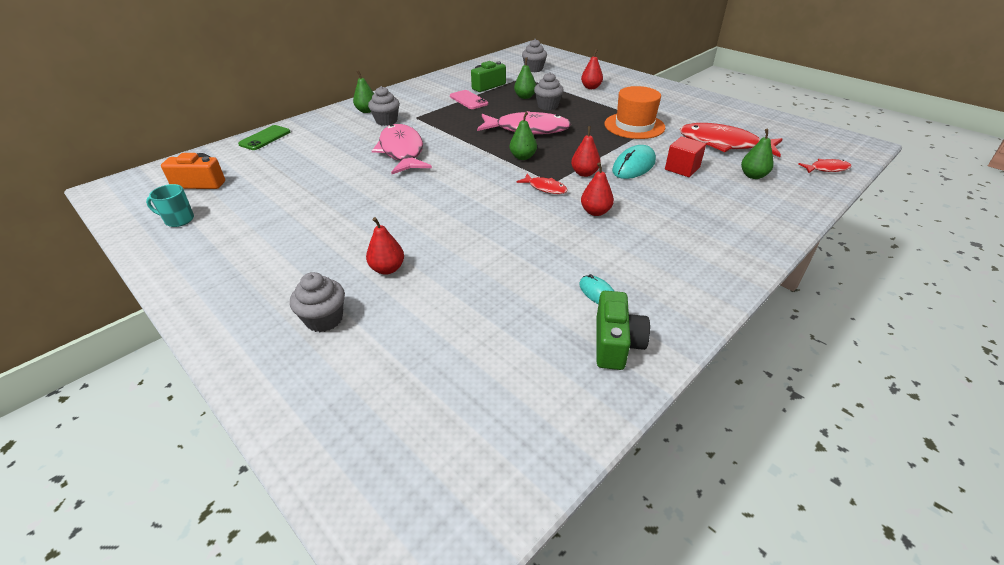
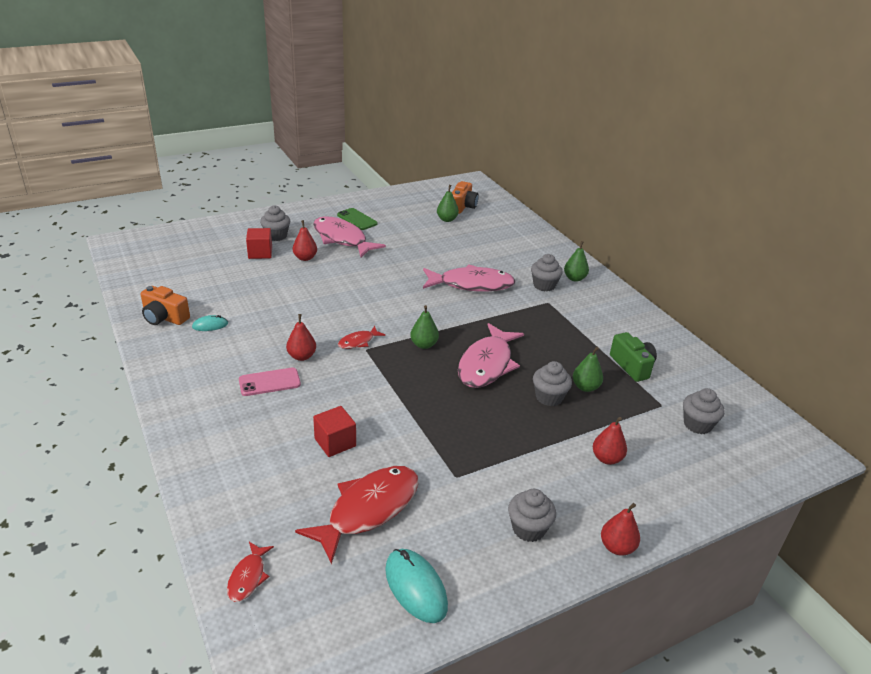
camera: 105 degrees right, 5 degrees down
turquoise mug [146,184,194,227] -> none
green phone [238,125,290,150] -> green phone moved to [337,208,378,230]
pink phone [450,90,488,109] -> pink phone moved to [239,368,301,396]
red pear [571,126,601,177] -> red pear moved to [601,503,640,556]
green camera [597,291,650,370] -> orange camera [140,286,190,325]
orange hat [604,86,665,139] -> none
turquoise mouse [612,145,656,179] -> turquoise mouse moved to [385,549,448,623]
green pear [741,129,774,179] -> green pear moved to [437,185,459,222]
none -> red cube [246,228,272,259]
none -> pink fish [313,217,386,257]
none -> grey cupcake [508,489,556,542]

